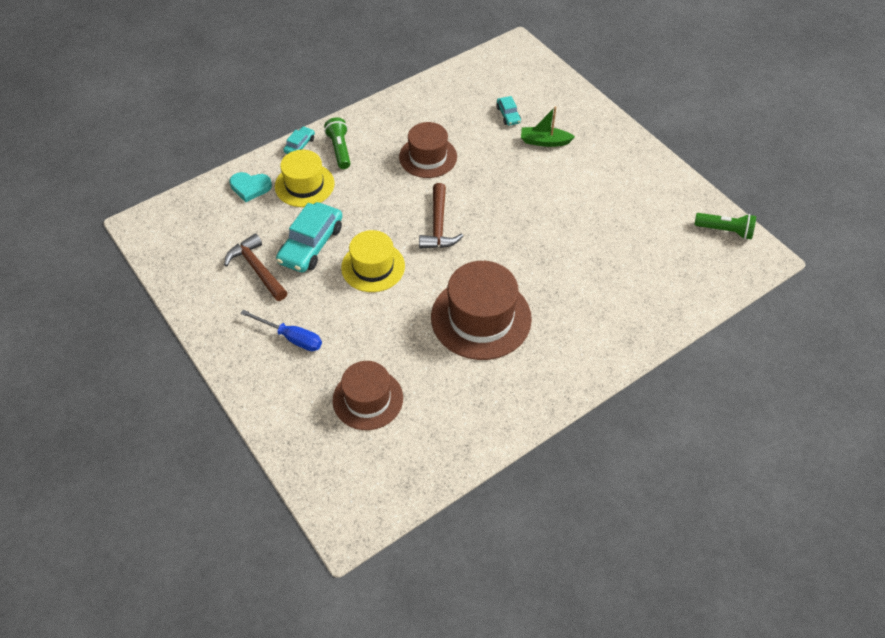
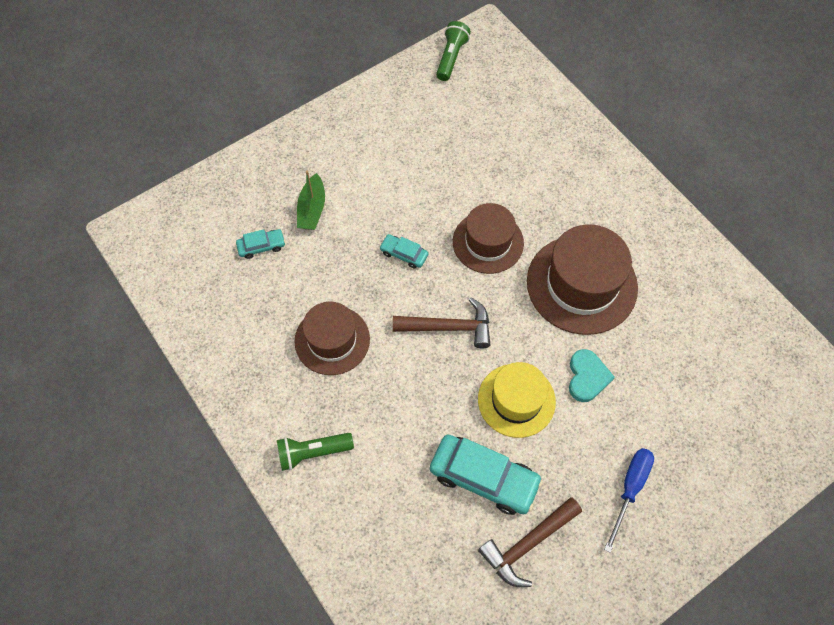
camera: 90 degrees left, 10 degrees up
turquoise heart [230,172,272,202] -> turquoise heart moved to [569,349,615,402]
yellow hat [275,150,335,207] -> none
turquoise car [283,126,315,154] -> turquoise car moved to [379,234,428,269]
brown hat [333,361,403,430] -> brown hat moved to [453,203,524,274]

